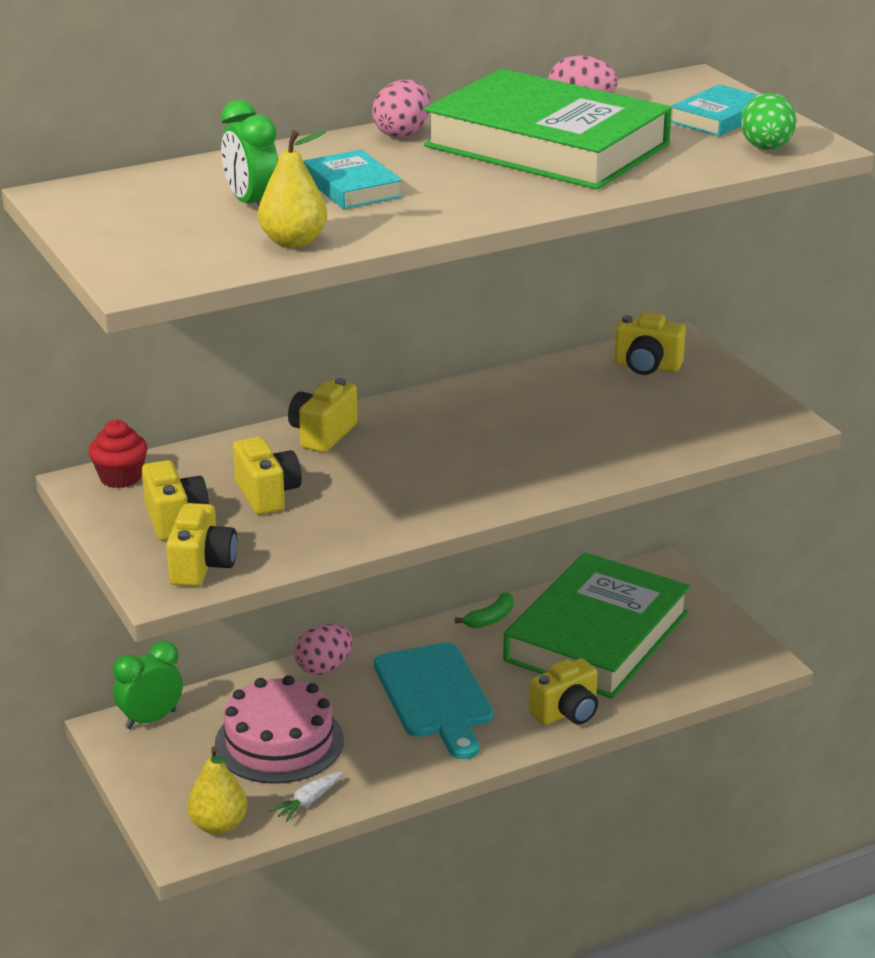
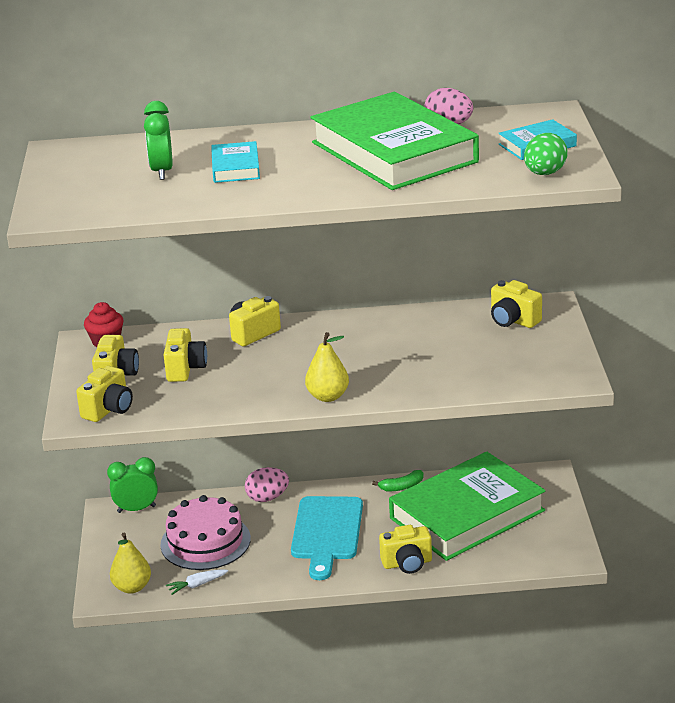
camera: 25 degrees right, 0 degrees up
yellow pear [258,130,327,248] -> yellow pear moved to [305,332,349,402]
pink egg [372,80,431,137] -> none

